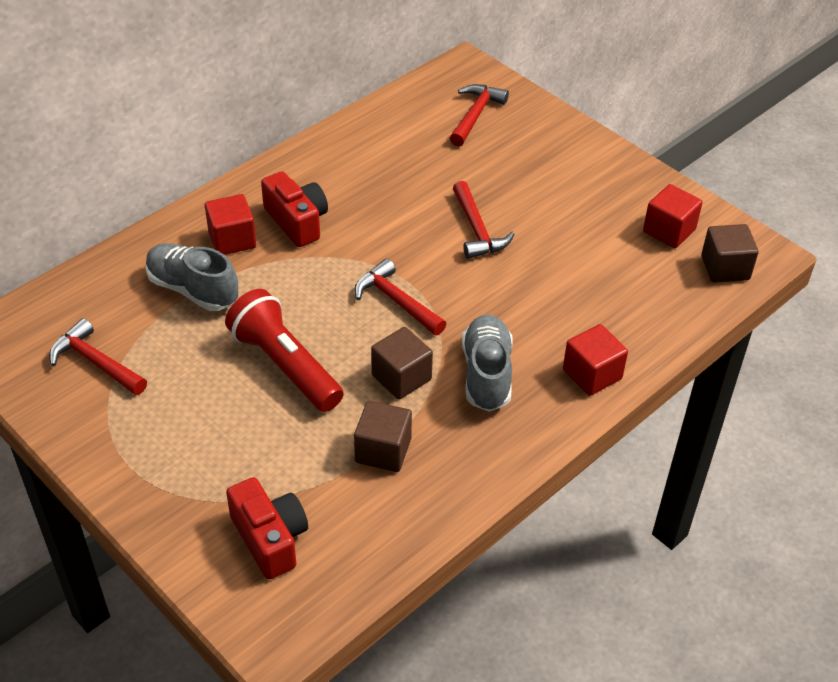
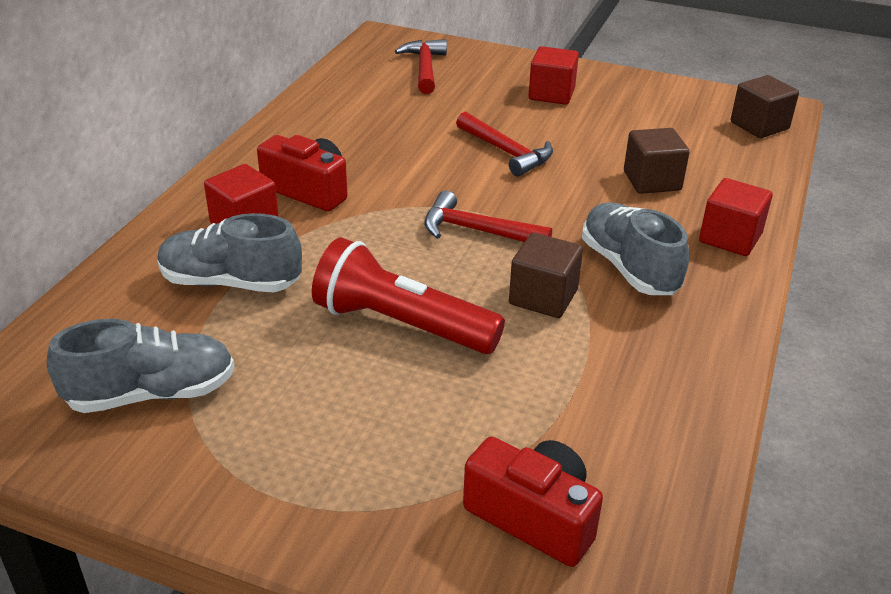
camera: 25 degrees left, 10 degrees down
red hammer [49,318,147,395] -> grey shoe [47,319,234,413]
brown cube [354,401,412,472] -> brown cube moved to [624,128,690,194]
red cube [643,184,703,248] -> red cube moved to [528,46,579,105]

